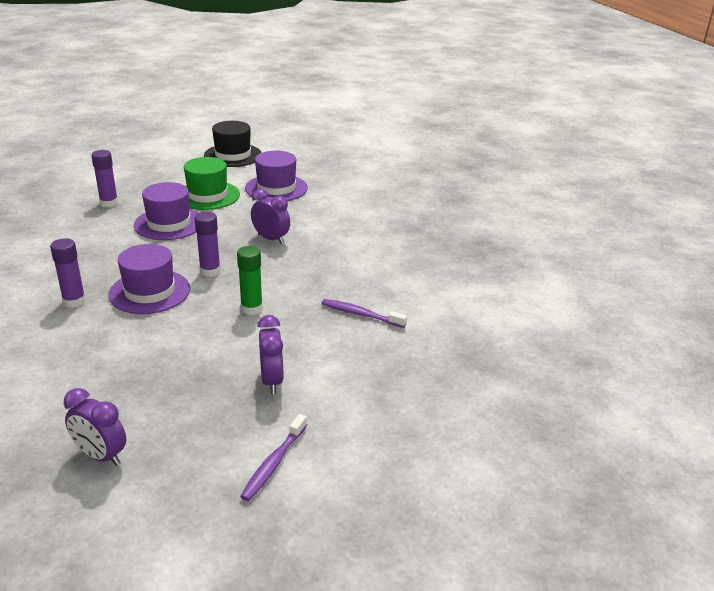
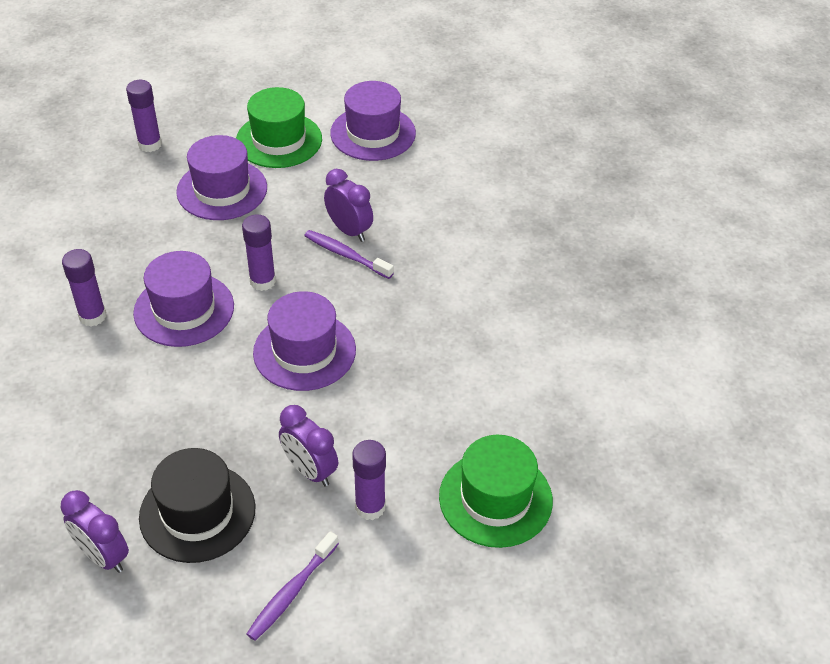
camera: 10 degrees right, 15 degrees up
black hat [204,121,261,167] -> black hat moved to [139,448,255,563]
green glue stick [237,246,263,315] -> purple hat [253,291,356,391]
purple clock [258,315,284,394] -> purple clock turned 135 degrees clockwise [279,405,338,487]
purple toothbrush [321,299,407,328] -> purple toothbrush moved to [304,230,394,279]
none -> purple glue stick [352,440,386,520]
none -> green hat [439,435,553,548]

